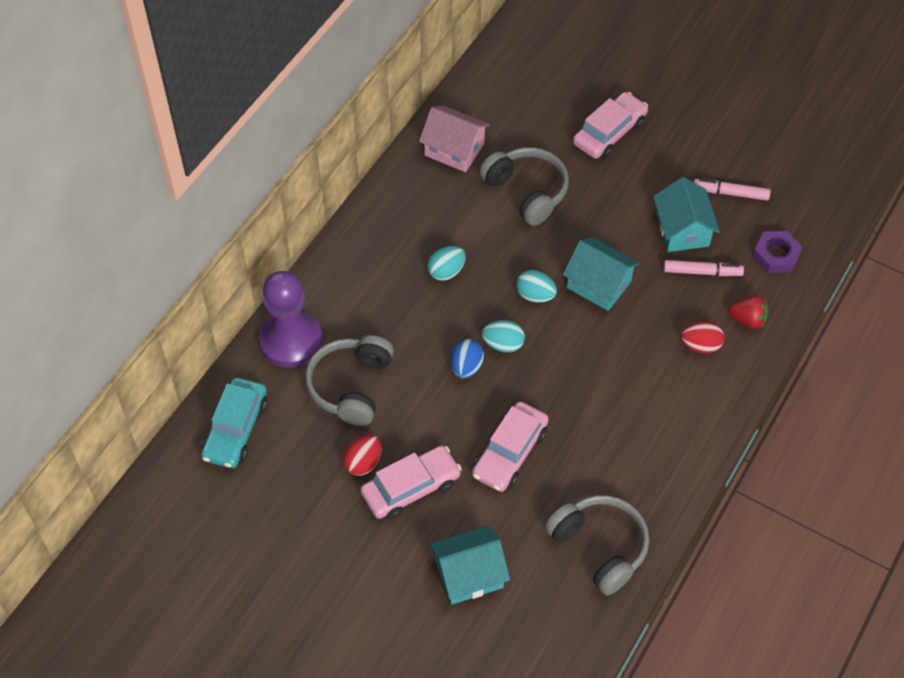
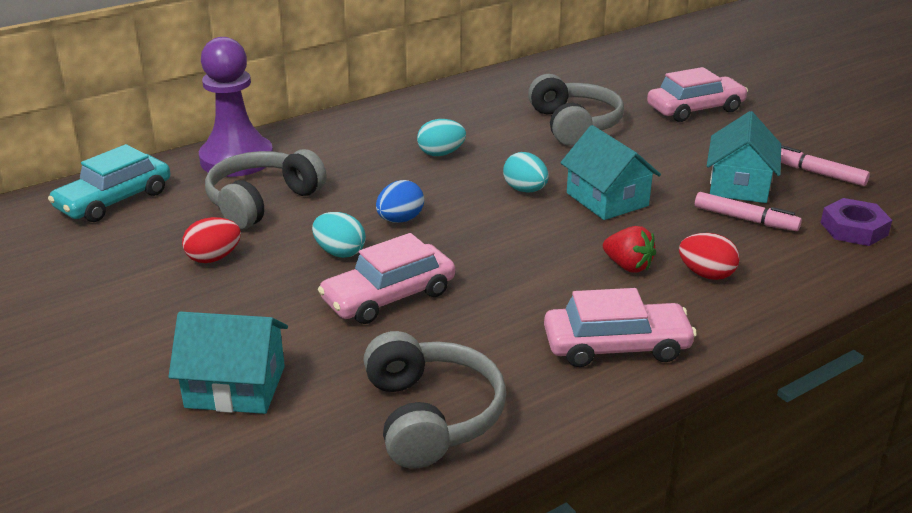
camera: 25 degrees right, 25 degrees down
pink car [360,445,462,520] -> pink car moved to [544,288,697,367]
pink house [419,106,490,172] -> none
turquoise egg [482,320,525,353] -> turquoise egg moved to [312,212,366,258]
red strawberry [728,295,768,329] -> red strawberry moved to [603,226,656,273]

